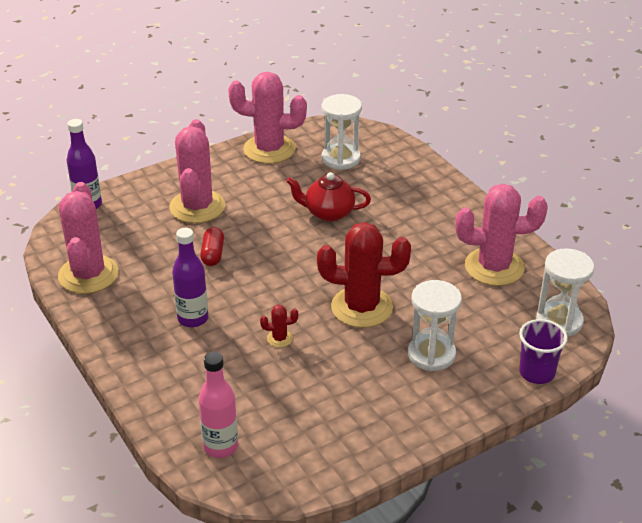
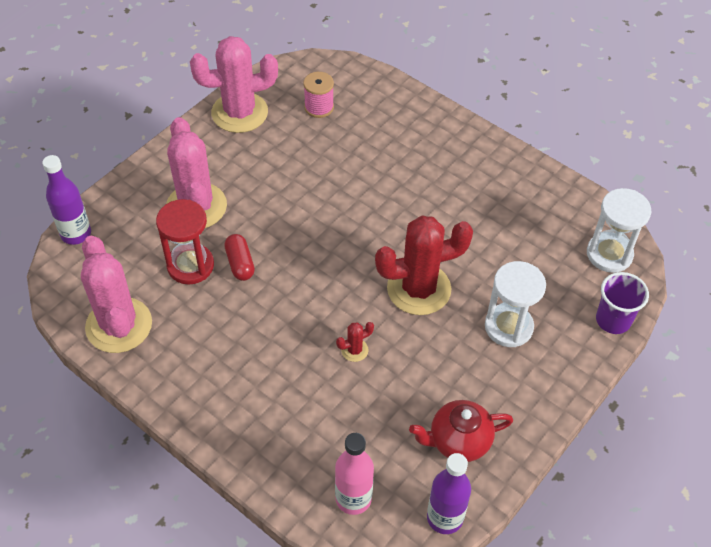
camera: 20 degrees left, 15 degrees up
purple bottle [172,228,208,327] -> purple bottle moved to [427,453,471,534]
red teapot [286,172,371,222] -> red teapot moved to [409,400,513,462]
white hourglass [322,94,362,170] -> pink spool [303,72,334,118]
pink cactus [455,184,548,286] -> none
none -> red hourglass [156,199,214,285]

